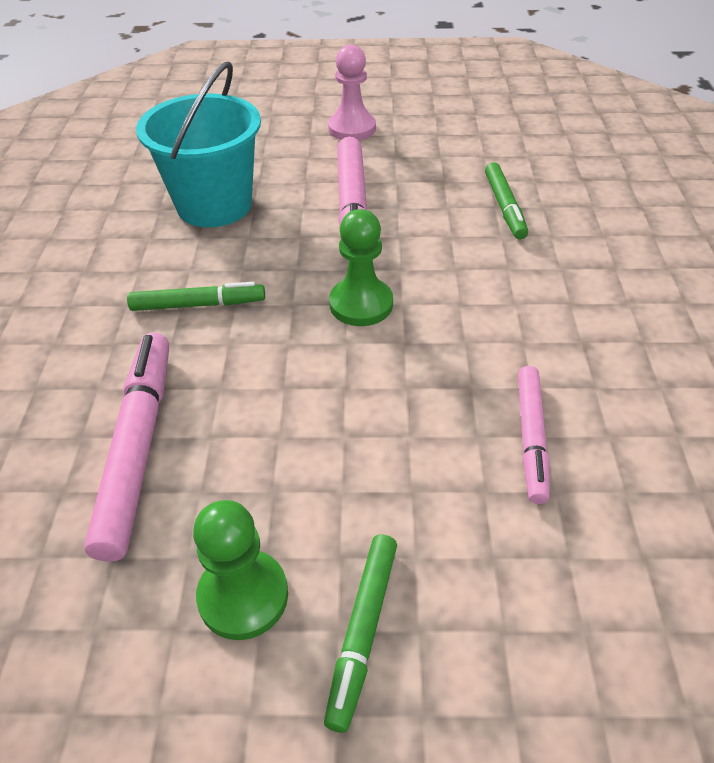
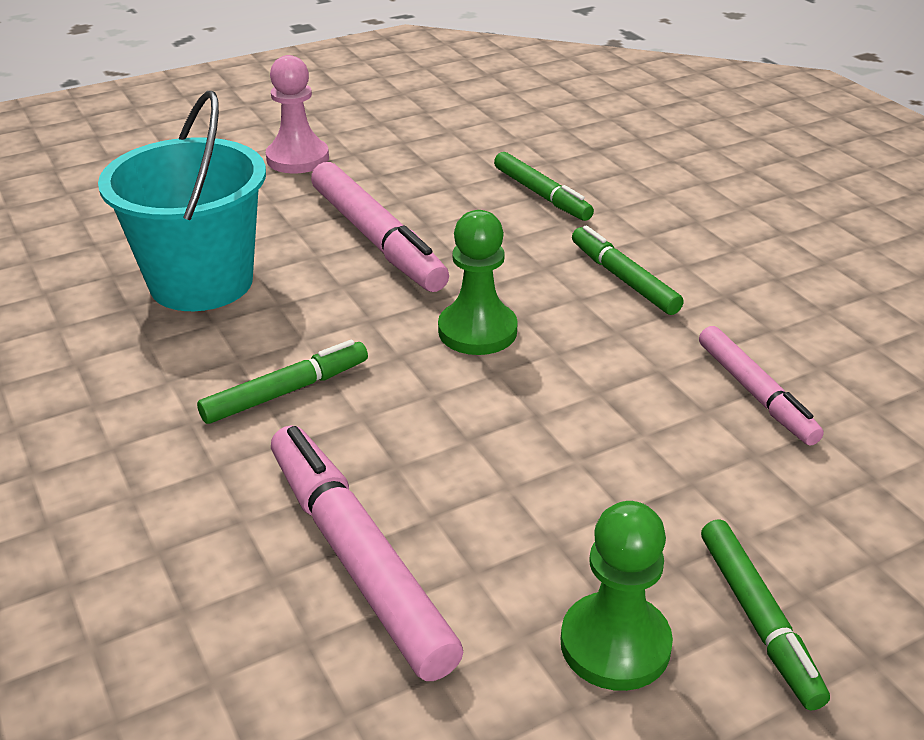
camera: 30 degrees left, 10 degrees down
none -> green marker [572,225,684,315]

